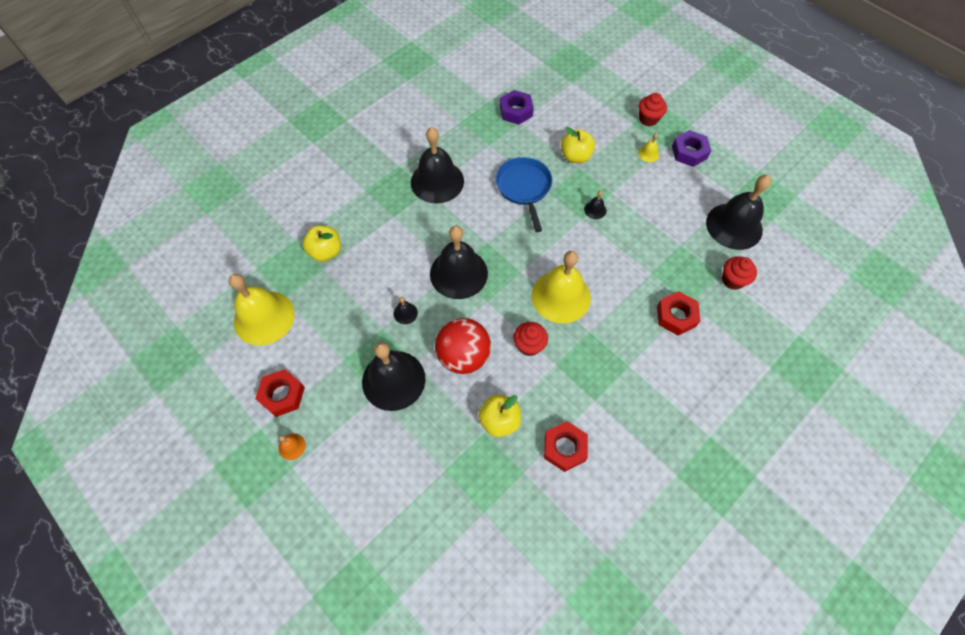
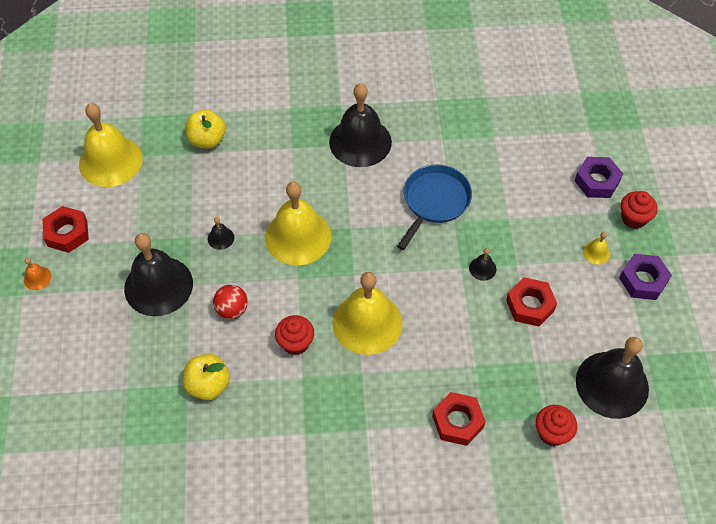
camera: 40 degrees right, 5 degrees down
black bell [430,226,488,299] -> yellow bell [265,182,332,265]
red ball [435,318,491,374] -> red ball [213,285,248,319], size x0.57
purple nut [500,90,534,125] -> purple nut moved to [575,157,623,198]
red nut [544,421,588,472] -> red nut moved to [506,277,557,326]
yellow apple [561,127,595,163] -> none

